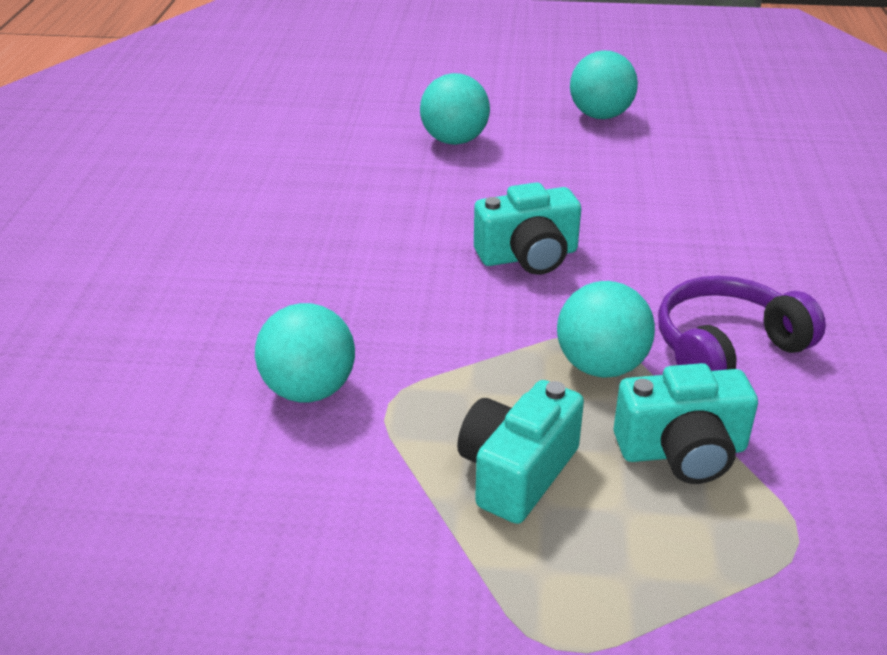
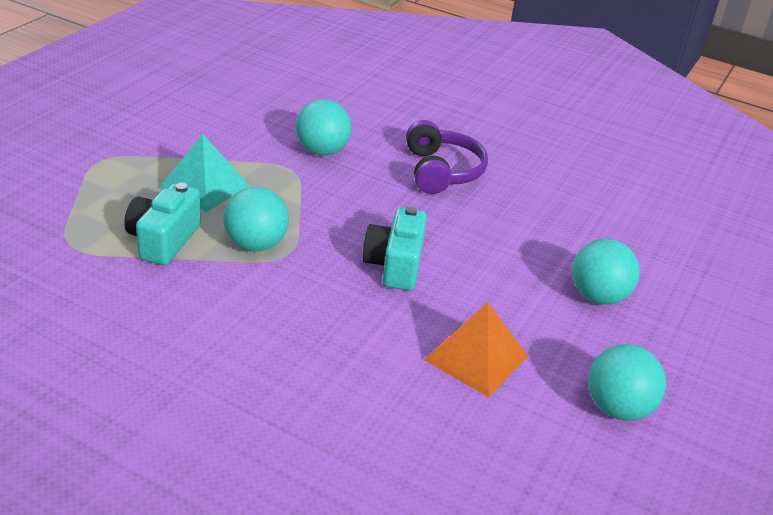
camera: 110 degrees right, 0 degrees up
turquoise camera [457,380,584,524] -> turquoise pyramid [159,134,249,212]
purple headphones [658,276,826,371] -> purple headphones moved to [406,120,488,194]
none -> orange pyramid [424,302,529,397]

